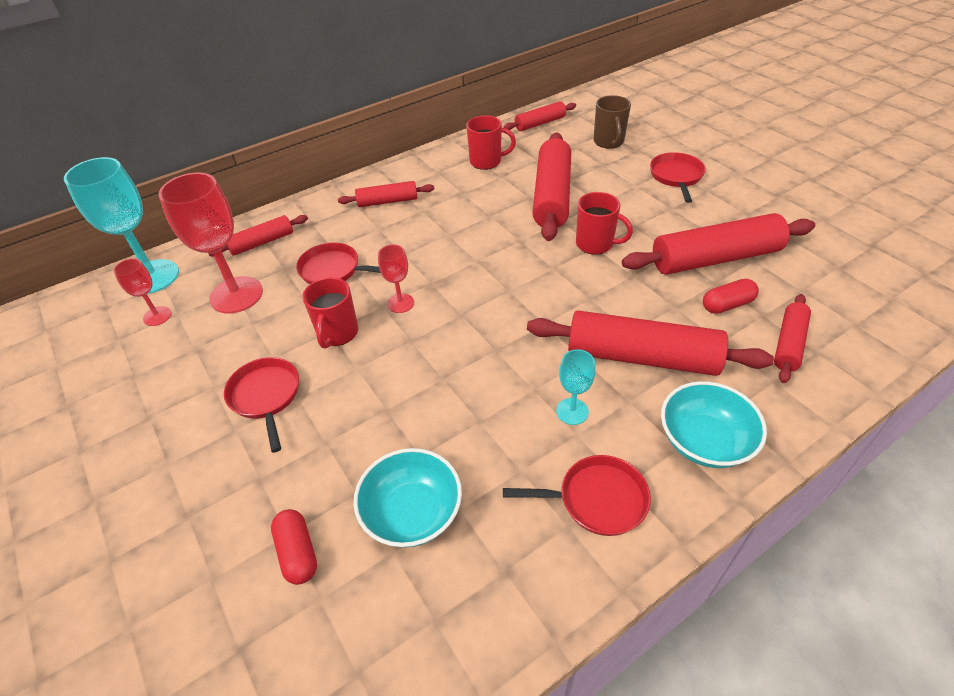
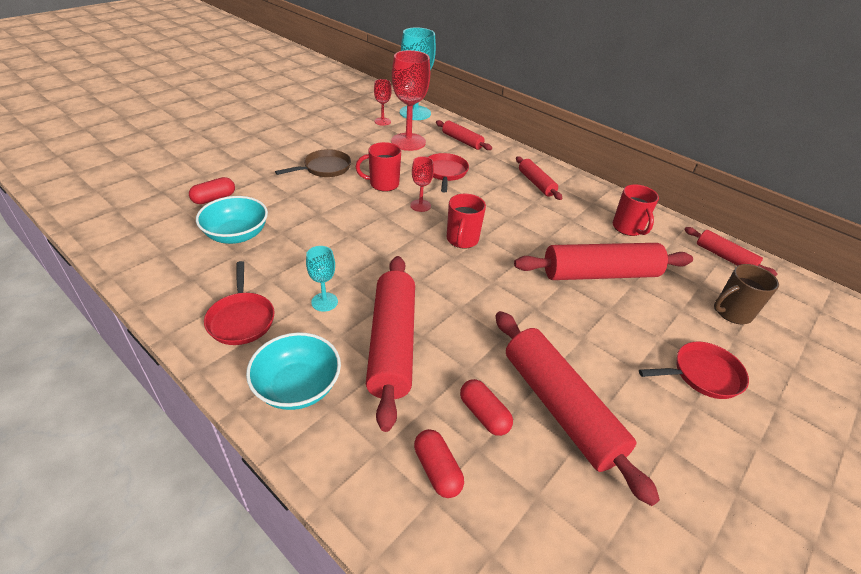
camera: 70 degrees right, 5 degrees down
red pan [224,357,299,453] -> brown pan [275,149,351,177]
red mug [576,192,633,255] -> red mug moved to [447,194,486,249]
red rolling pin [774,294,811,383] -> red capsule [414,429,464,498]

